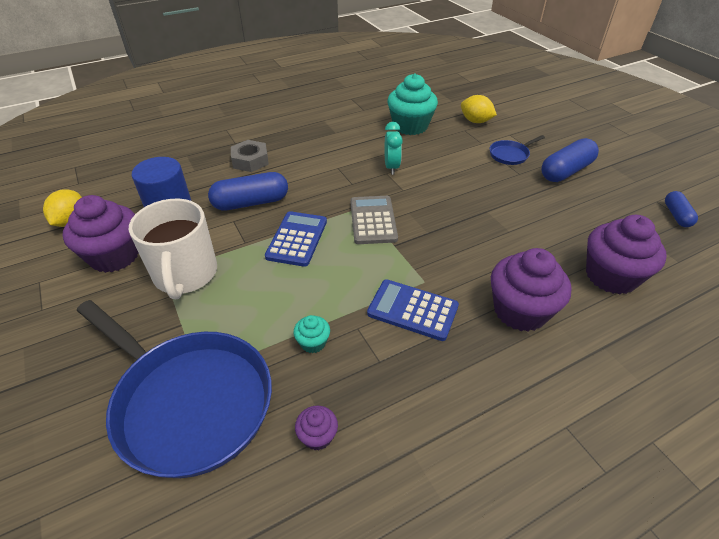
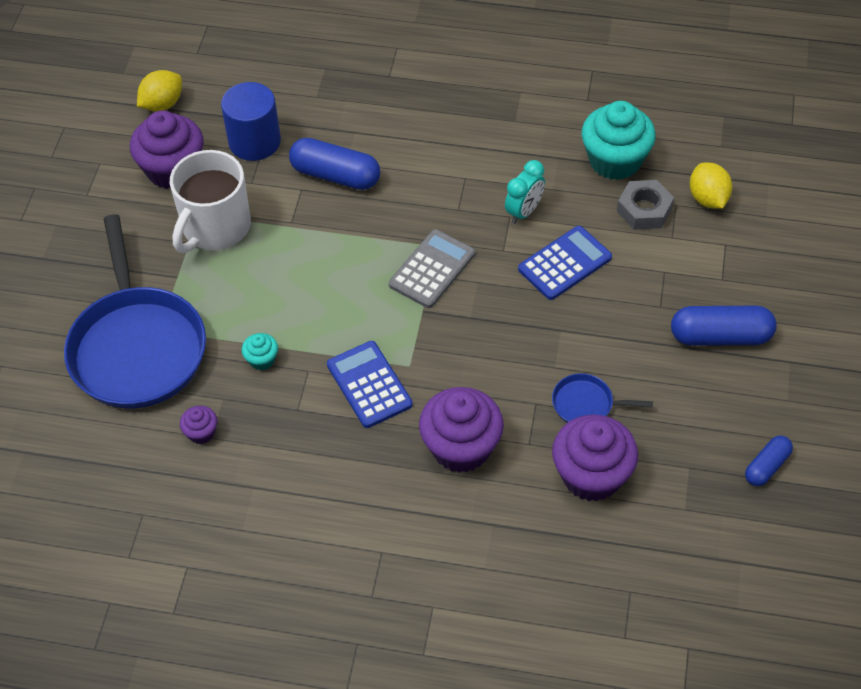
camera: 40 degrees right, 10 degrees up
grey nut [231,140,269,172] -> grey nut moved to [617,180,674,230]
blue calculator [265,211,327,267] -> blue calculator moved to [518,226,612,300]
blue pan [490,135,545,165] -> blue pan moved to [552,373,653,423]

